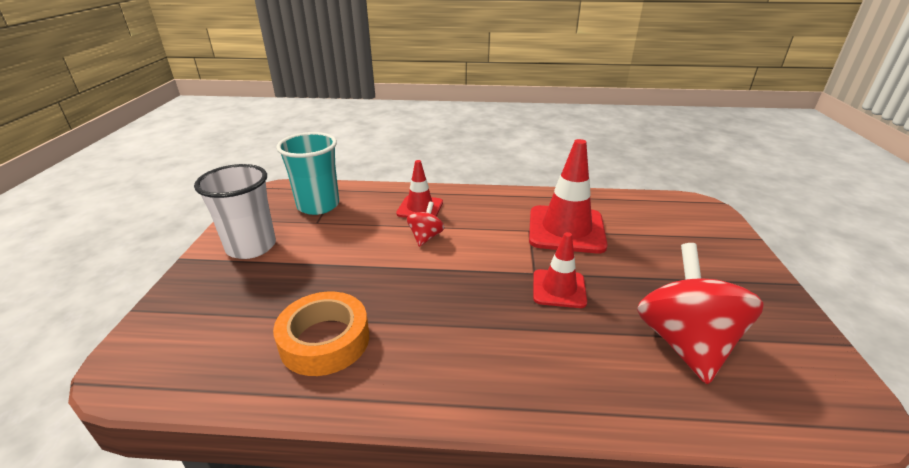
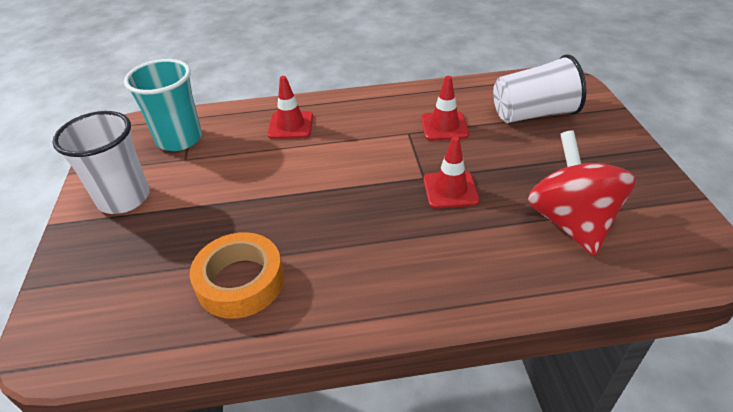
camera: 10 degrees left, 10 degrees up
red spinning top [407,202,445,247] -> none
red traffic cone [529,139,608,253] -> red traffic cone [421,76,469,141], size x0.59
none -> white cup [493,55,587,123]

